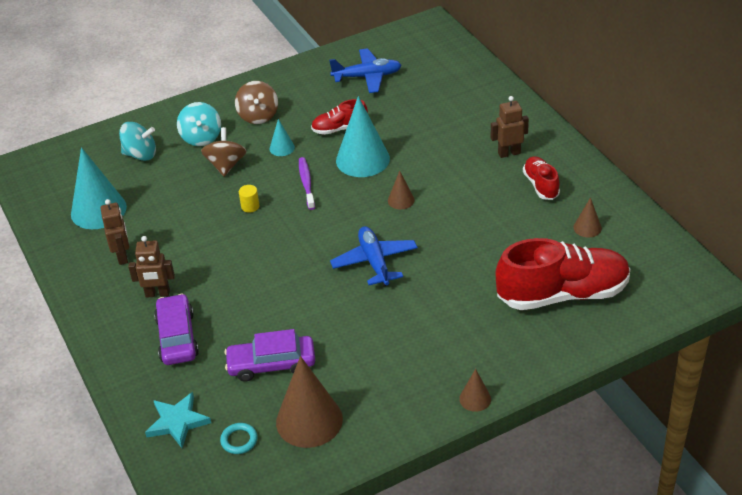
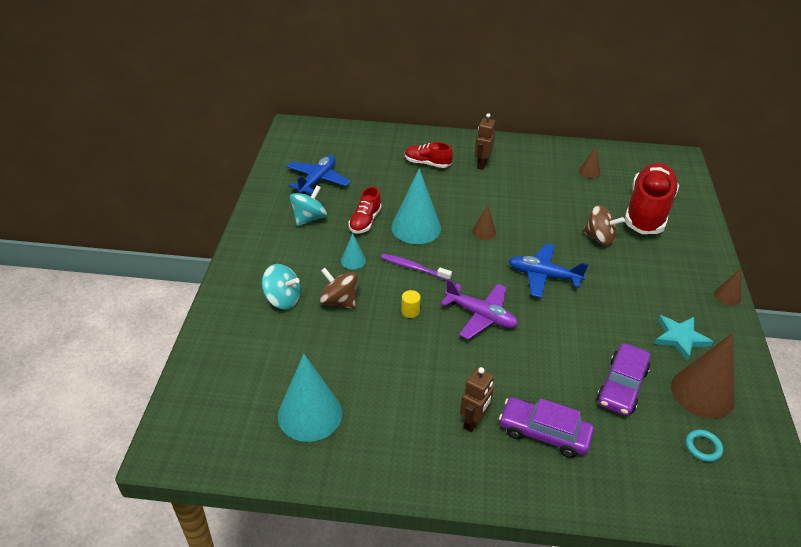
camera: 60 degrees left, 0 degrees up
brown robot [101,199,129,265] -> none
turquoise spinning top [119,122,156,161] -> turquoise spinning top moved to [290,185,327,226]
turquoise star [145,392,211,448] -> turquoise star moved to [654,315,713,361]
brown spinning top [235,81,278,124] -> brown spinning top moved to [582,205,625,246]
red shoe [523,156,560,200] -> red shoe moved to [405,142,453,168]
none -> purple plane [441,279,518,339]

